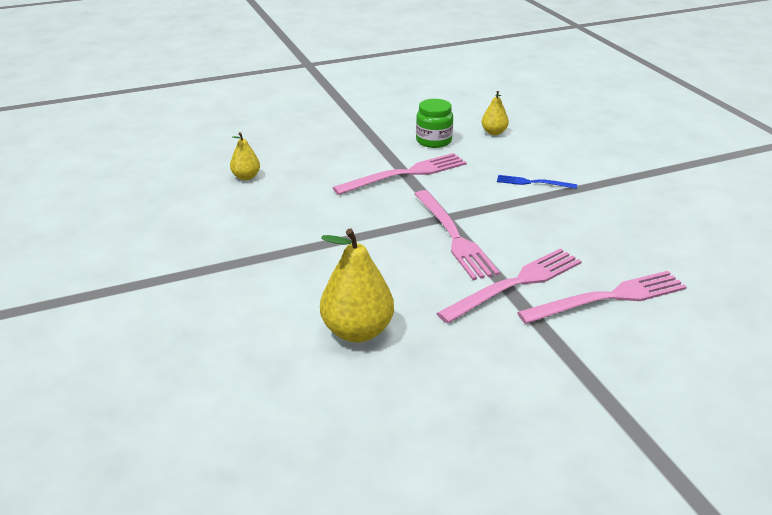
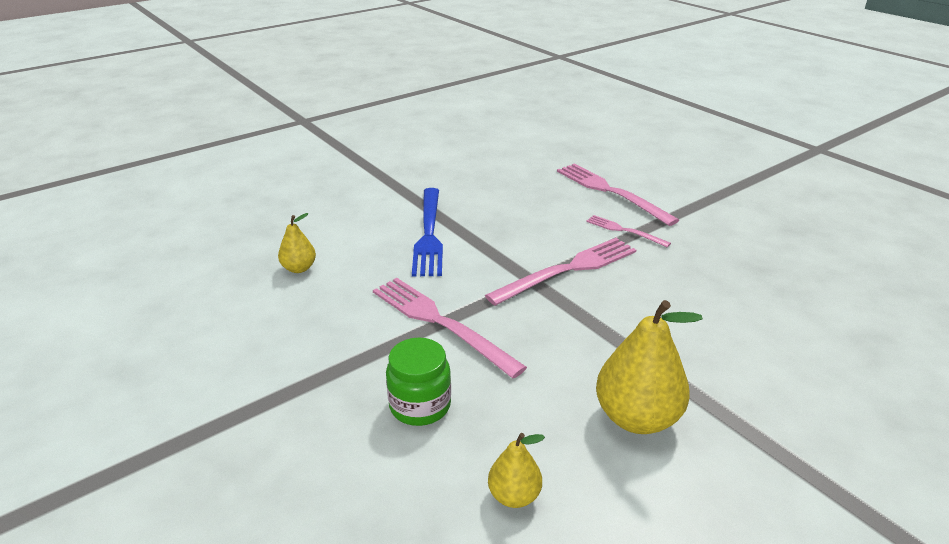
camera: 105 degrees left, 0 degrees up
yellow pear [320,228,394,343] -> yellow pear moved to [596,300,703,434]
green jar [416,99,453,148] -> green jar moved to [386,337,451,426]
pink fork [436,248,582,323] -> pink fork [586,215,671,247], size x0.54
blue fork [497,175,577,189] -> blue fork [412,188,443,277], size x1.86

